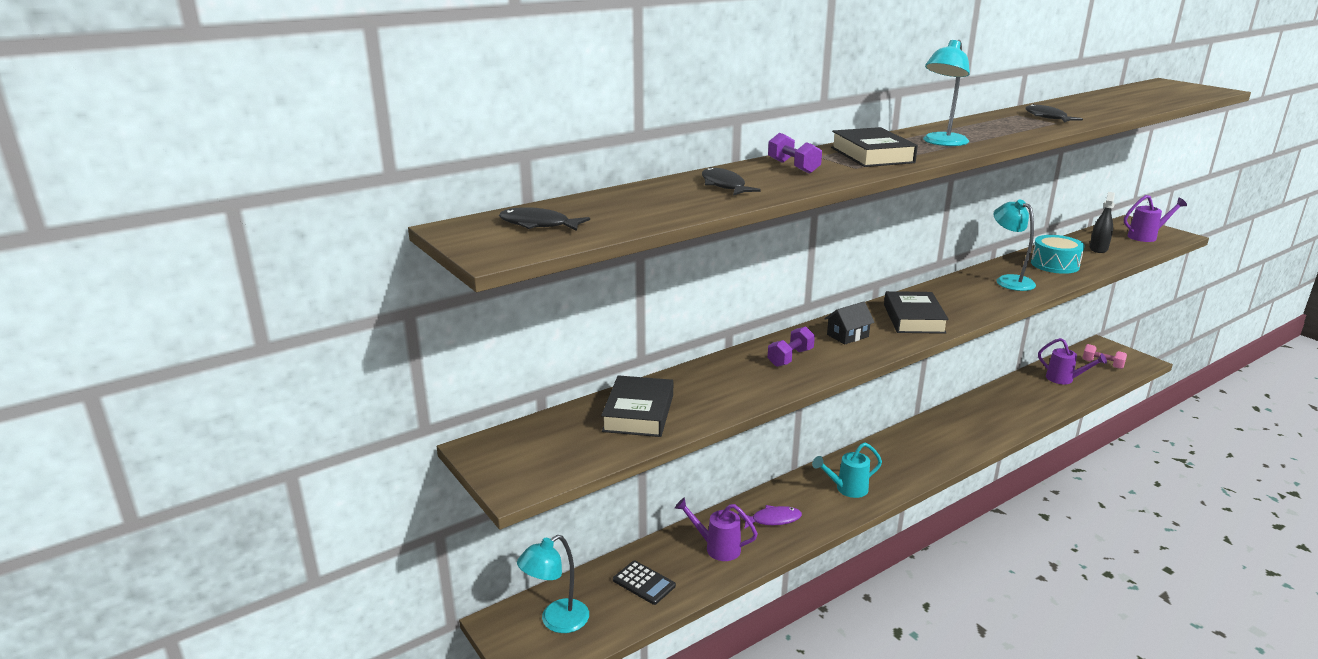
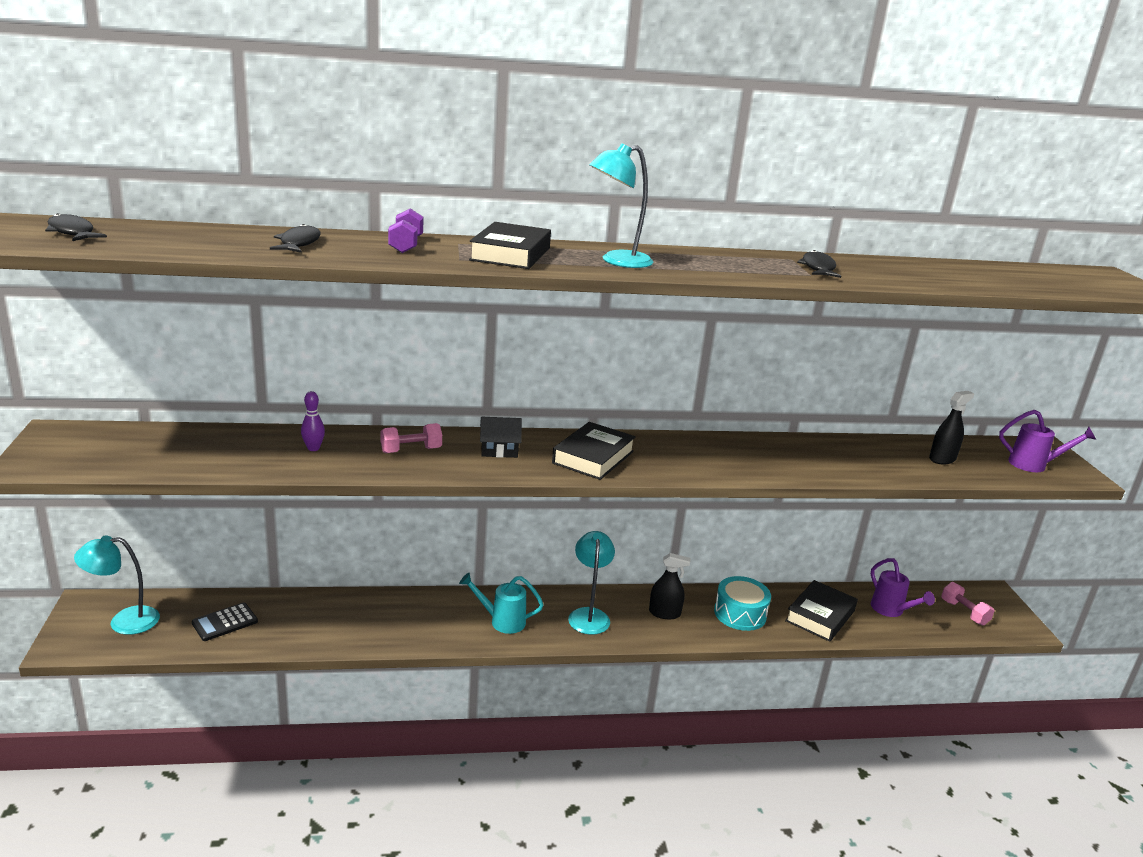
camera: 25 degrees right, 0 degrees up
black book [601,375,673,437] -> black book moved to [785,580,858,642]
black calculator [613,561,676,605] -> black calculator turned 75 degrees clockwise [192,602,258,641]
purple watering can [675,498,758,561] -> none
purple fish [738,505,802,529] -> none
purple dumbbell [767,326,815,367] -> pink dumbbell [380,423,442,453]
turquoise lamp [993,199,1036,291] -> turquoise lamp moved to [568,531,615,635]
turquoise drum [1031,235,1085,274] -> turquoise drum moved to [714,576,771,631]
none -> purple bowling pin [301,391,325,451]
none -> black spray bottle [649,553,690,619]

